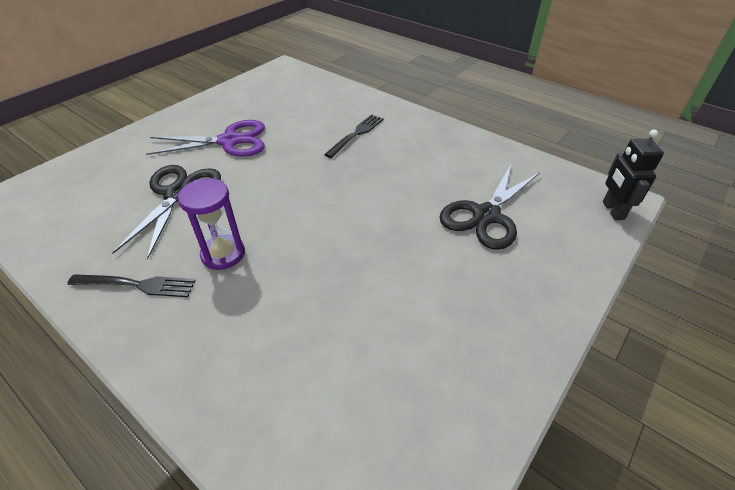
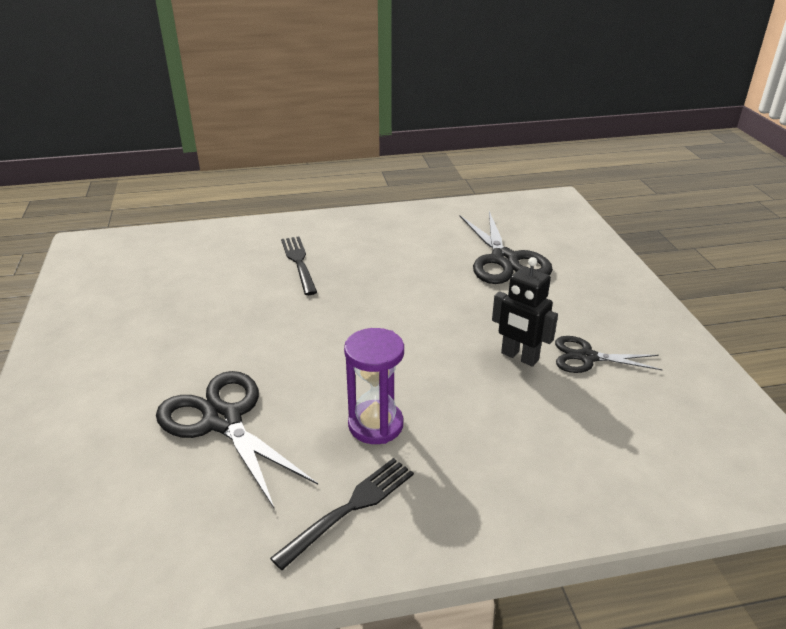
camera: 50 degrees left, 10 degrees down
purple scissors [146,120,265,157] -> none
black robot [603,130,664,220] -> black robot moved to [492,257,558,367]
none -> black scissors [555,336,663,373]

